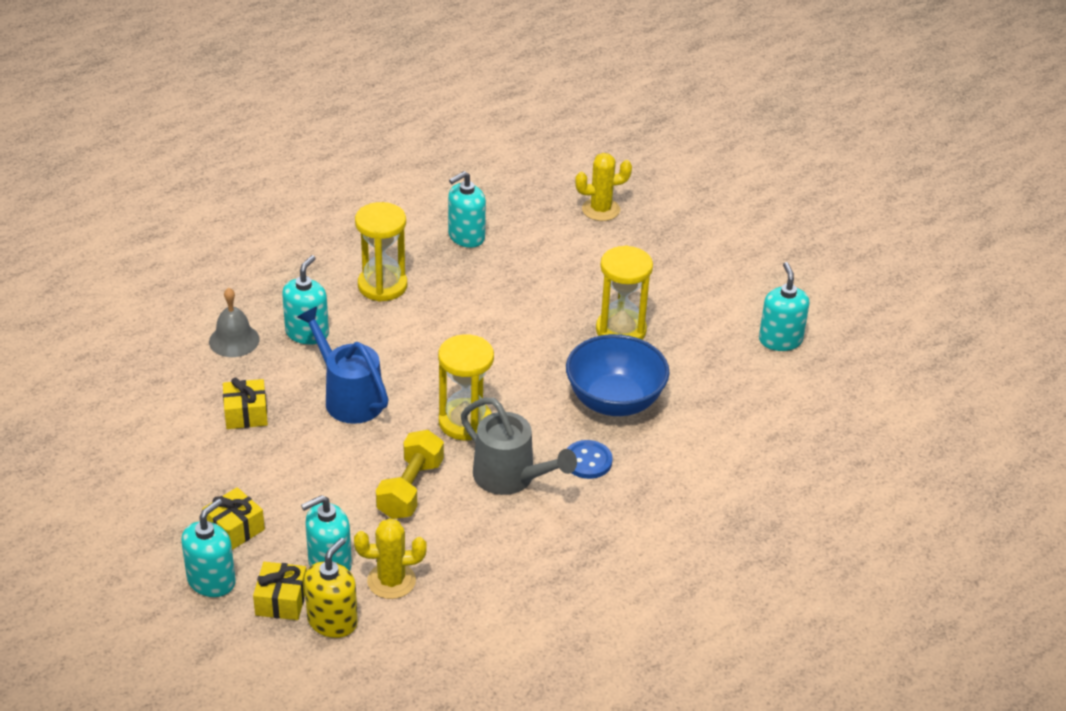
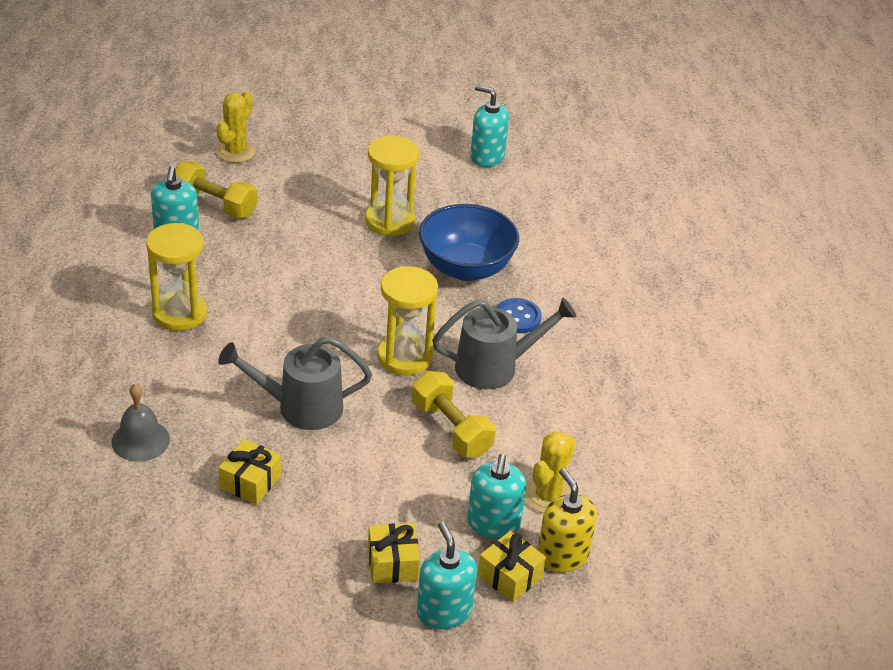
camera: 55 degrees left, 0 degrees up
turquoise soap dispenser [282,255,329,345] -> none
blue watering can [297,307,389,424] -> grey watering can [218,336,372,430]
none -> yellow dumbbell [175,161,257,219]

